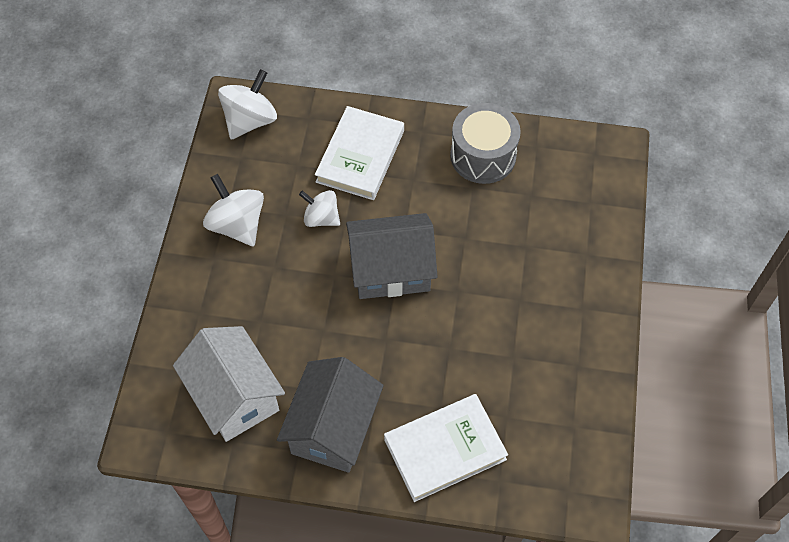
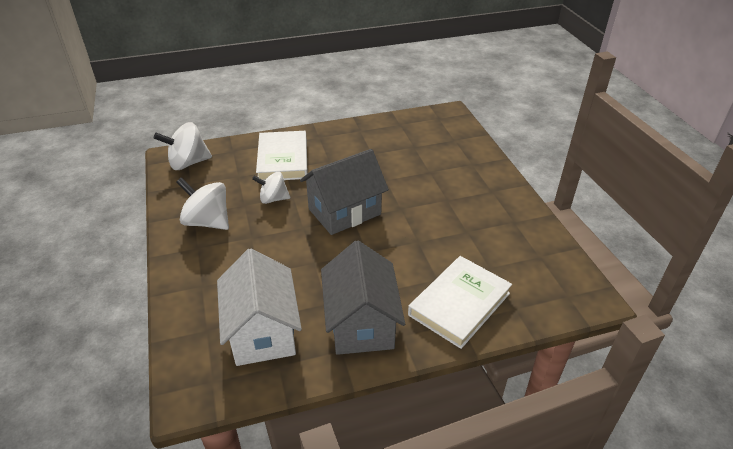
camera: 25 degrees left, 20 degrees down
white house [173,326,285,442] -> white house turned 45 degrees clockwise [217,248,302,366]
white spinning top [218,69,277,139] -> white spinning top turned 120 degrees counterclockwise [154,122,212,170]
grey drum [450,103,521,184] -> none

